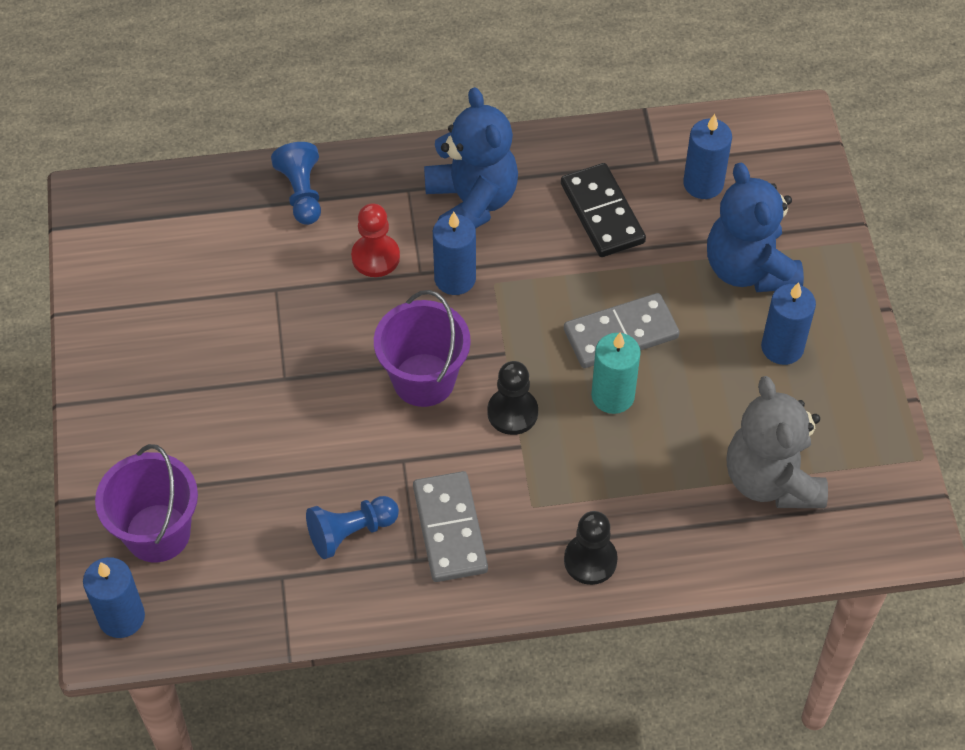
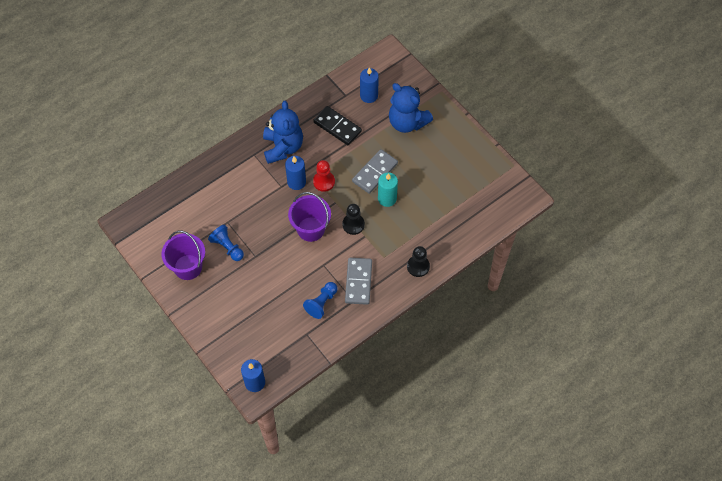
camera: 30 degrees left, 5 degrees up
purple bucket [95,444,198,562] -> purple bucket moved to [161,231,205,280]
blue pawn [271,142,321,225] -> blue pawn moved to [208,225,244,261]
red pawn [351,203,400,277] -> red pawn moved to [313,160,335,192]
grey domino [413,471,488,582] -> grey domino turned 45 degrees clockwise [345,258,372,305]
blue teddy bear [424,87,518,229] -> blue teddy bear turned 45 degrees clockwise [263,101,303,164]
grey teddy bear [727,376,828,508] -> none
blue candle [761,282,816,365] -> none

